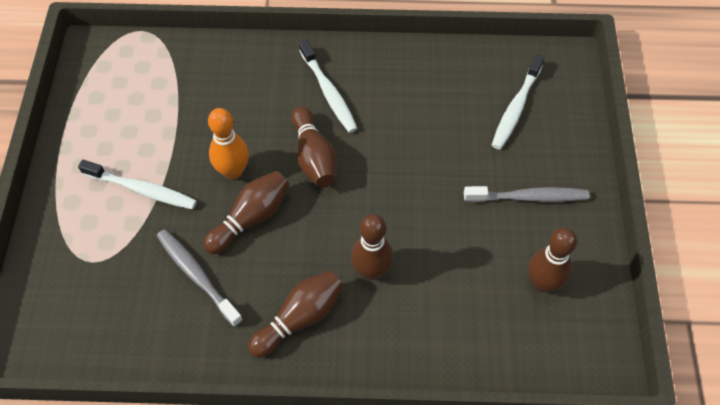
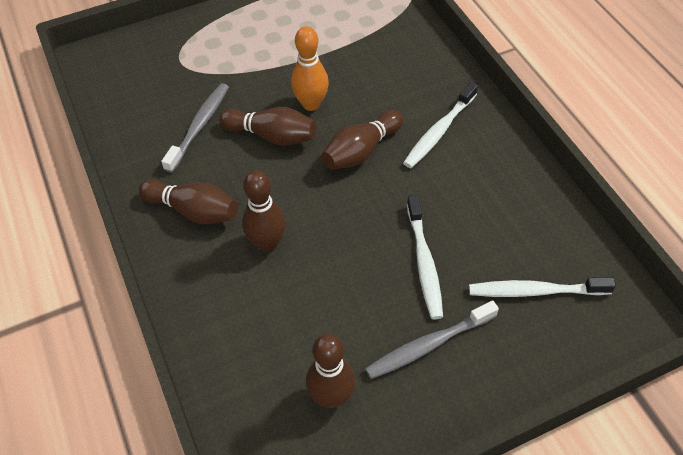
camera: 65 degrees right, 5 degrees down
white toothbrush [78,160,197,209] -> white toothbrush moved to [407,195,443,319]
grey toothbrush [464,186,590,202] -> grey toothbrush turned 90 degrees clockwise [365,300,499,379]

